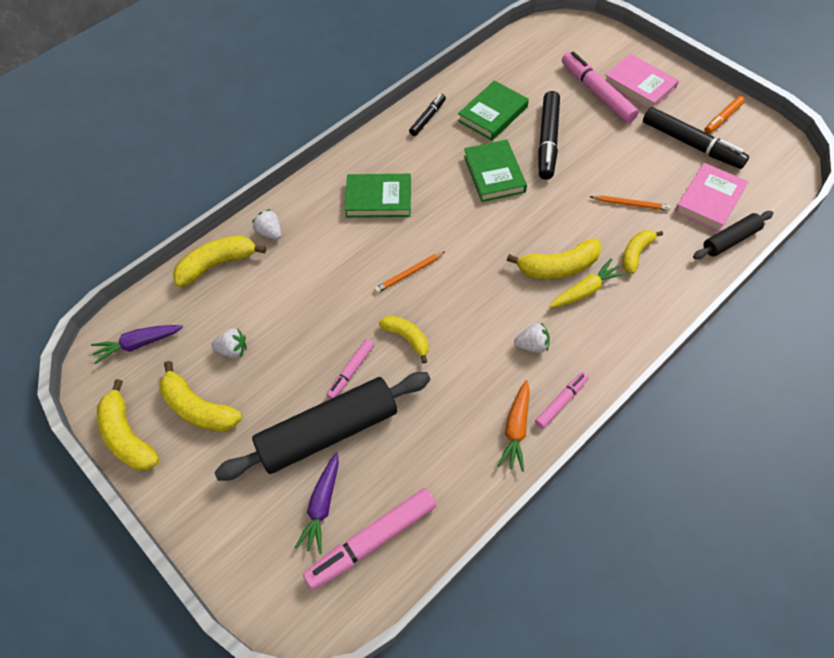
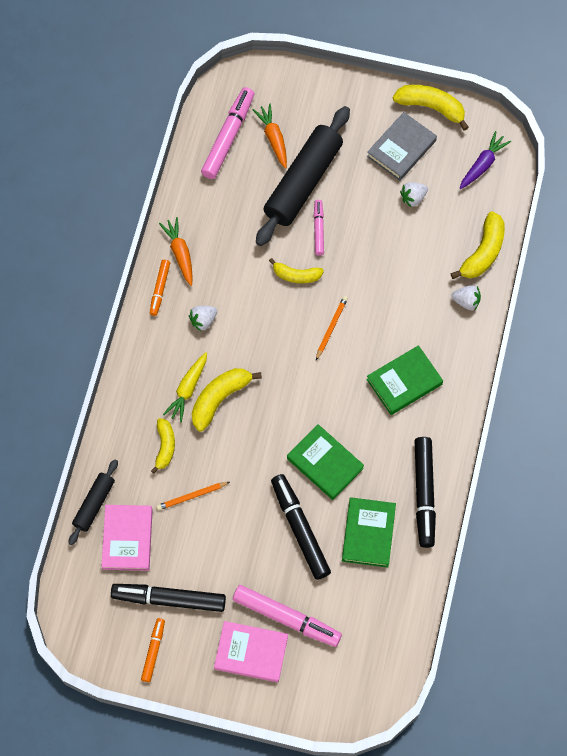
camera: 145 degrees right, 10 degrees up
yellow banana [159,361,242,432] -> grey book [367,112,437,181]
purple carrot [295,453,339,554] -> orange carrot [253,103,287,169]
black marker [409,94,446,136] -> black marker [415,437,436,548], size x1.80
pink marker [535,372,589,429] -> orange marker [150,260,170,316]

